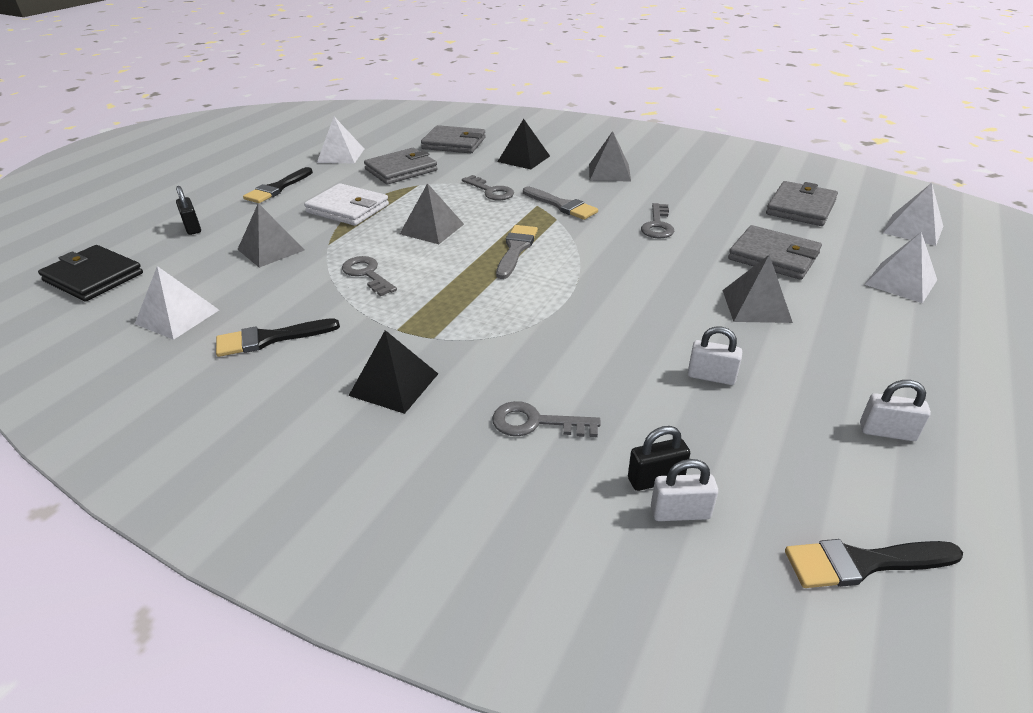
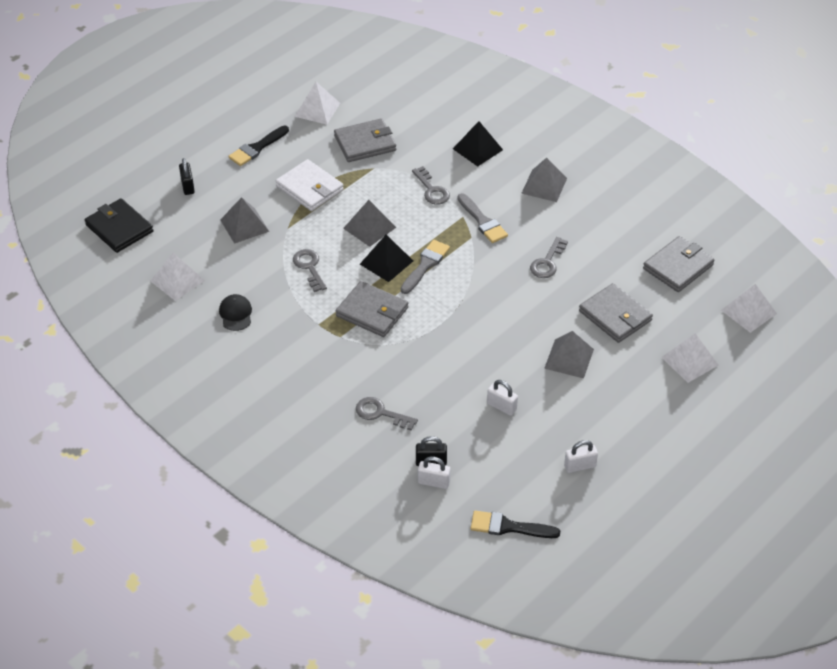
camera: 15 degrees right, 10 degrees up
black brush [216,318,340,357] -> black cap [219,294,252,331]
black pyramid [348,330,438,414] -> black pyramid moved to [360,235,413,282]
grey wallet [421,125,486,153] -> grey wallet moved to [336,281,408,337]
white padlock [860,380,931,441] -> white padlock turned 45 degrees counterclockwise [564,440,598,473]

